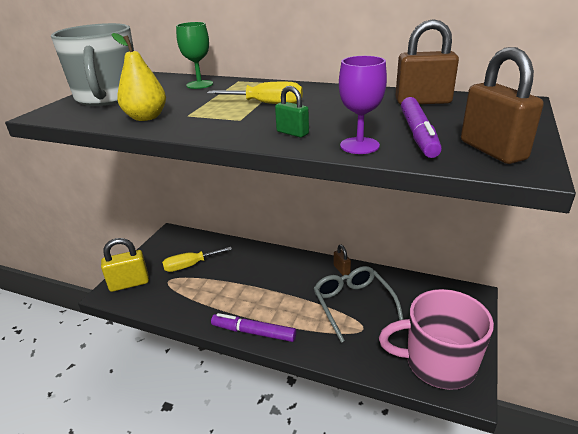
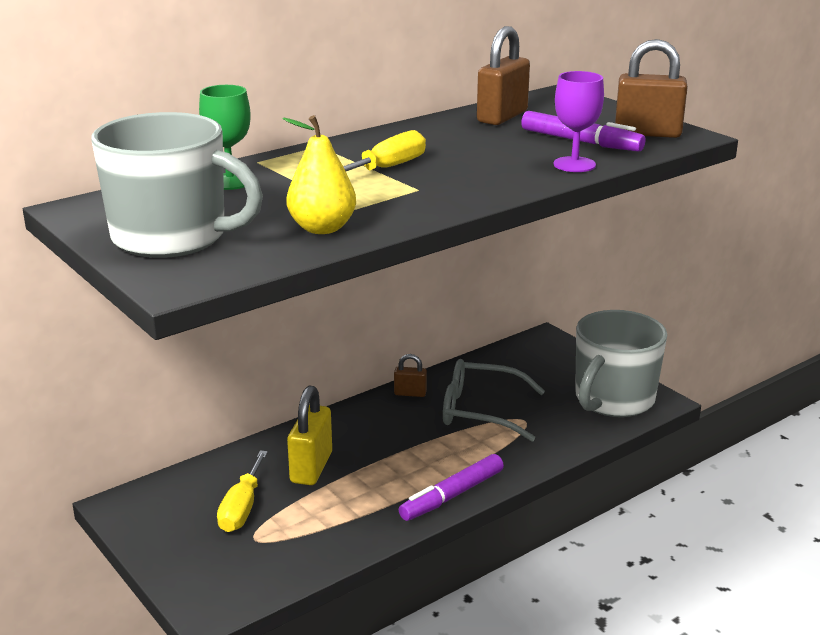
camera: 60 degrees left, 5 degrees down
yellow padlock [101,238,149,292] -> yellow padlock moved to [287,386,332,485]
green padlock [275,86,309,137] -> none
pink mug [379,289,494,390] -> grey mug [575,310,667,417]

